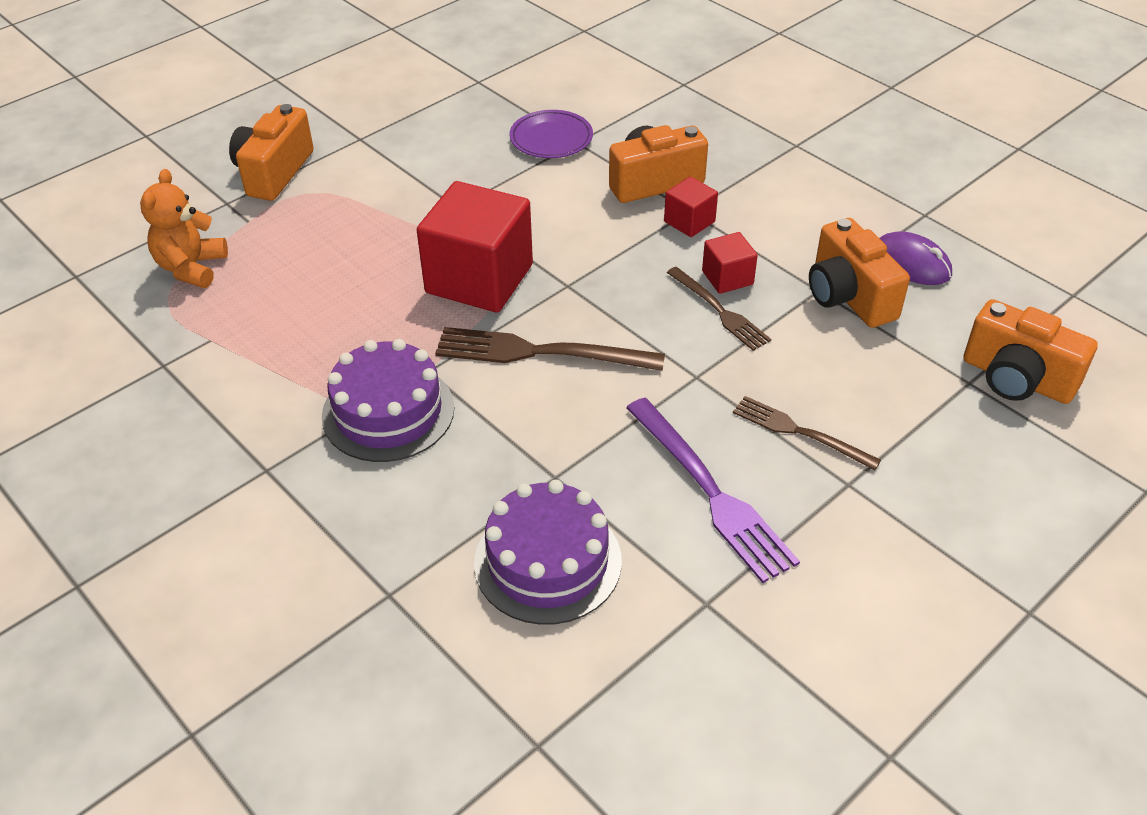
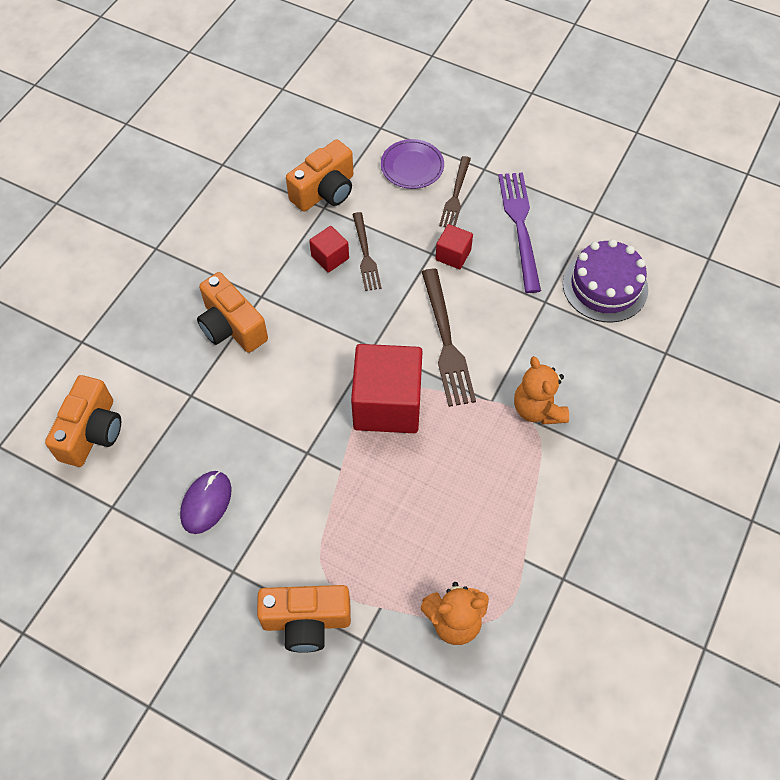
camera: 110 degrees left, 15 degrees up
purple cake [322,339,454,462] -> orange teddy bear [514,356,569,425]
purple plate [509,110,593,158] -> purple plate moved to [381,139,444,189]
purple fork [626,398,800,583] -> purple fork turned 45 degrees counterclockwise [498,173,541,293]
red cube [664,177,718,237] -> red cube moved to [435,224,473,269]
brown fork [667,267,771,351] -> brown fork turned 135 degrees clockwise [353,212,382,291]
purple mouse [880,231,952,285] -> purple mouse moved to [180,471,231,534]
orange camera [963,299,1098,404] -> orange camera moved to [45,375,121,467]

